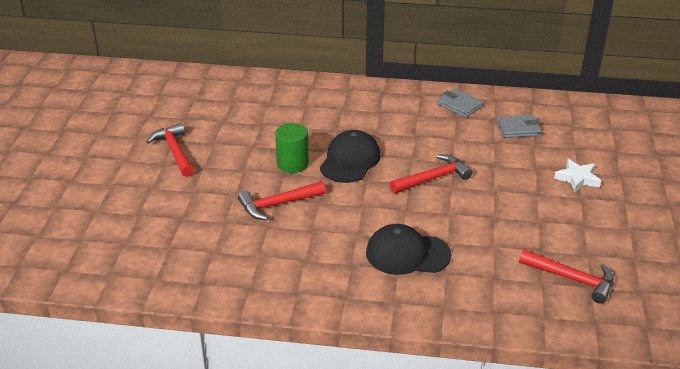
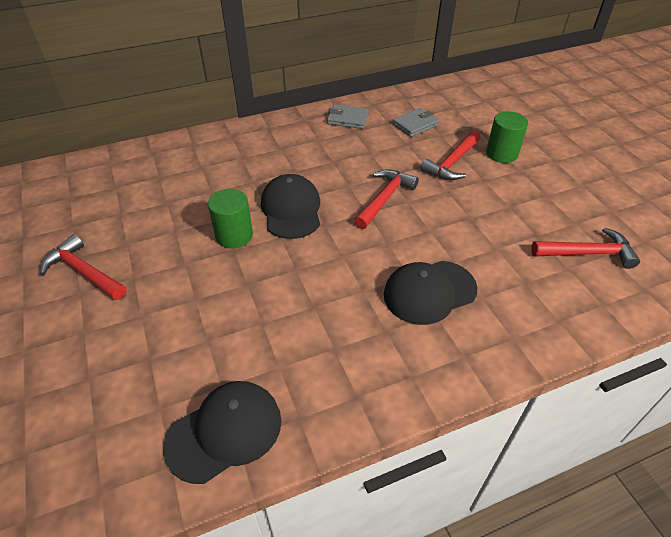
camera: 30 degrees left, 10 degrees up
red hammer [238,181,326,220] -> red hammer moved to [421,130,480,180]
white star [554,159,601,192] -> green cylinder [486,111,528,163]
none -> black cap [163,381,281,484]

